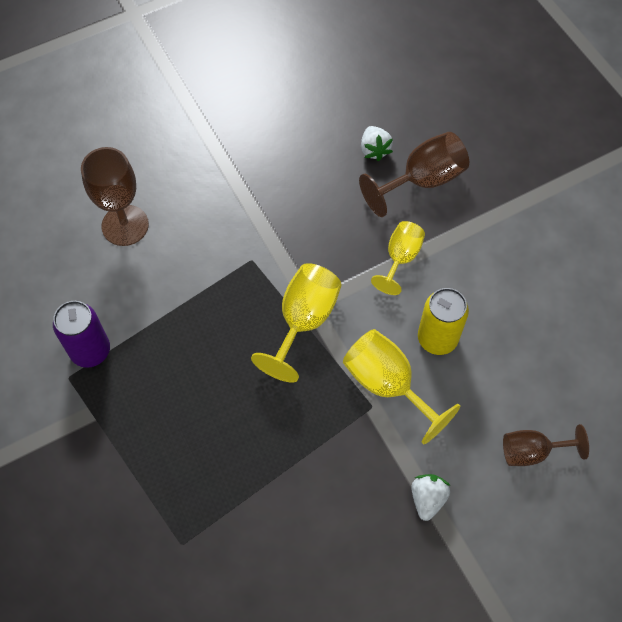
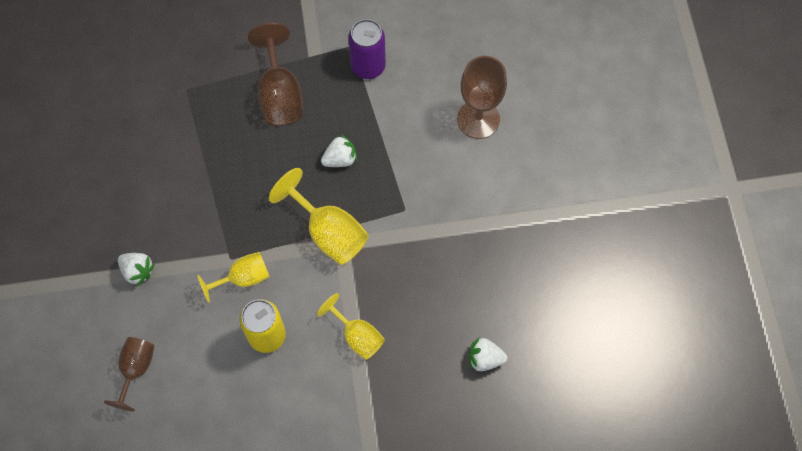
camera: 110 degrees right, 5 degrees up
yellow goblet [343,329,460,444] -> yellow goblet [197,252,270,303], size x0.66
brown goblet [359,132,469,217] -> brown goblet moved to [248,23,303,125]
none -> white strawberry [321,135,357,167]

